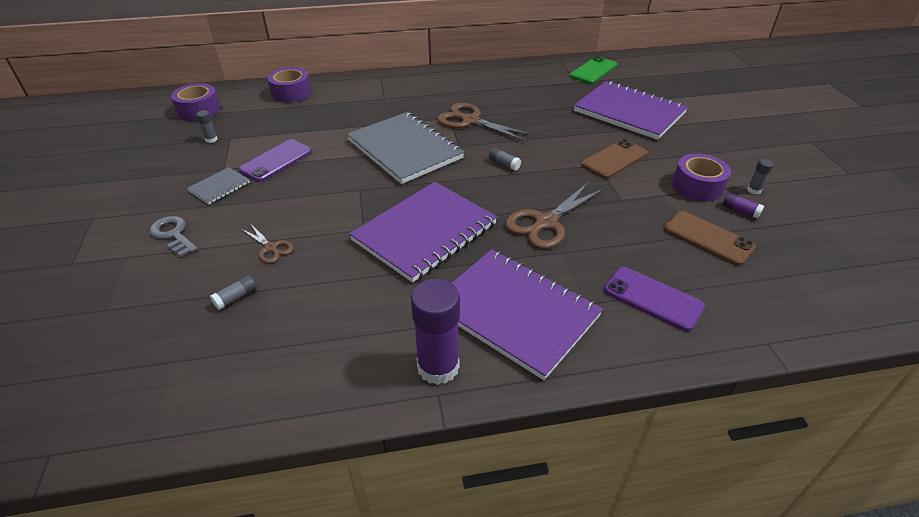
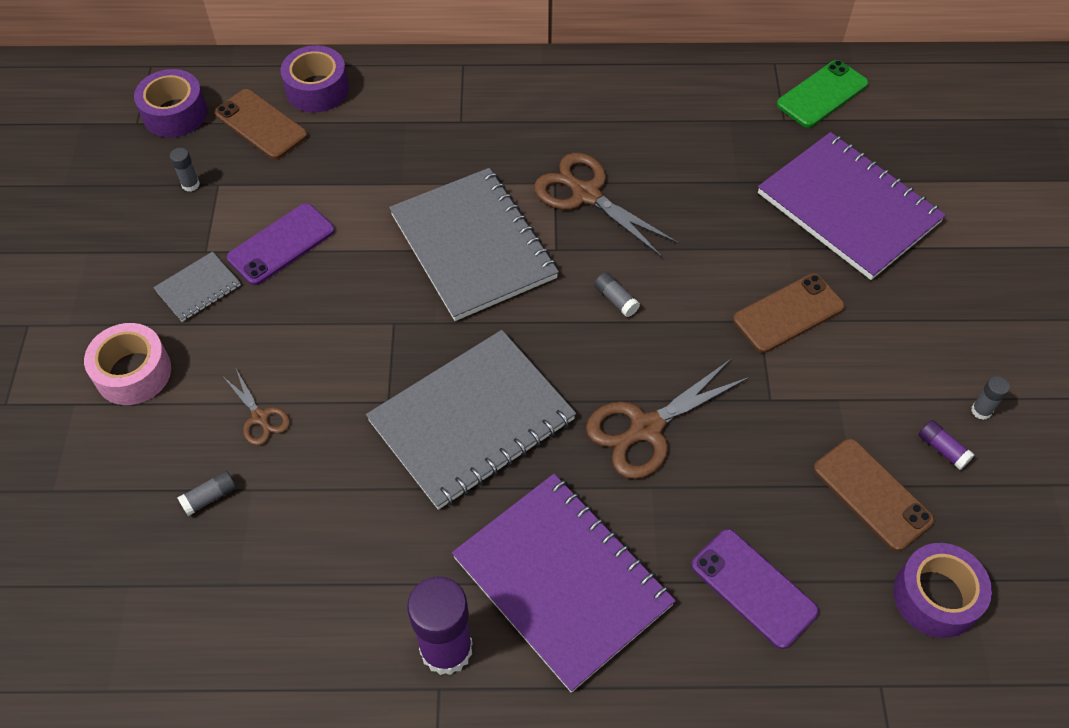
camera: 10 degrees right, 15 degrees up
grey key [149,216,198,257] -> pink tape [84,323,171,405]
purple notebook [349,182,497,283] -> grey notebook [366,330,576,510]
purple tape [672,154,731,201] -> purple tape moved to [894,543,992,638]
none -> brown phone [214,89,308,159]

